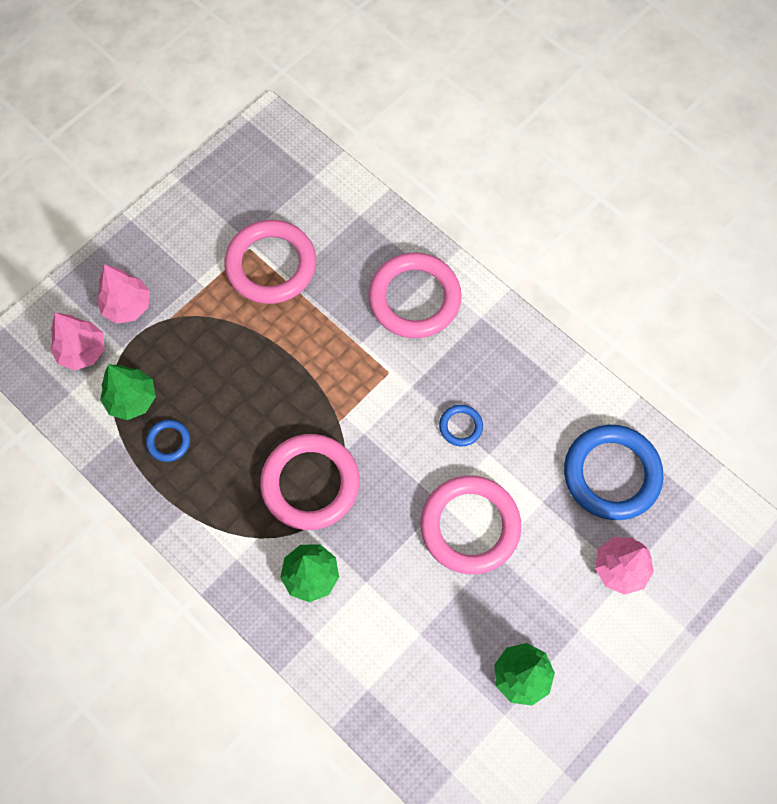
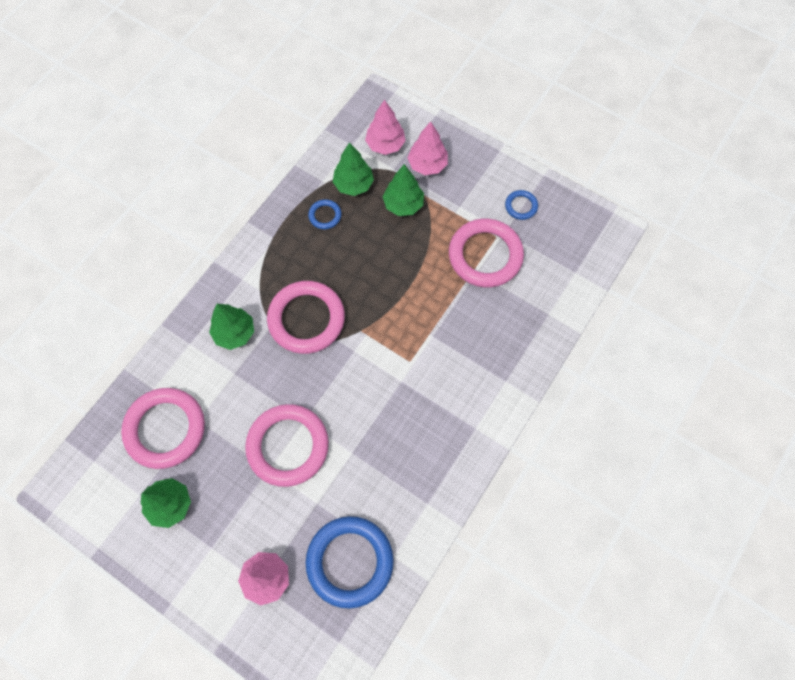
camera: 80 degrees right, 0 degrees up
pink ring [368,252,462,338] -> pink ring moved to [121,388,205,469]
blue ring [439,405,483,447] -> blue ring moved to [505,190,538,220]
none -> green tree [383,164,424,216]

